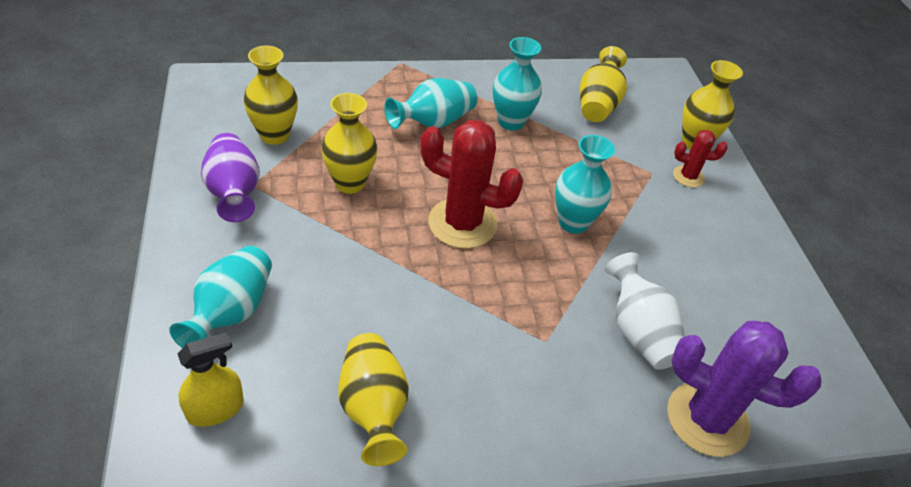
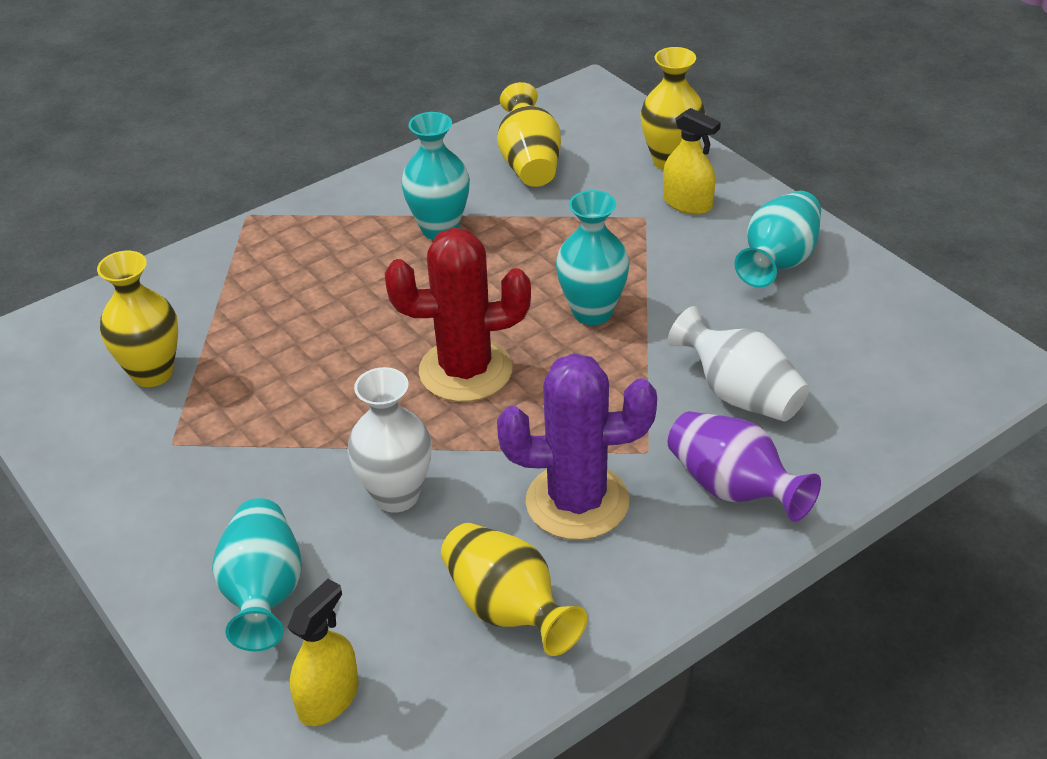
camera: 20 degrees left, 5 degrees down
purple vase [201,133,260,222] -> purple vase moved to [668,411,821,522]
yellow vase [321,93,378,194] -> none
turquoise vase [384,78,477,129] -> turquoise vase moved to [734,191,821,288]
purple cactus [667,321,822,457] -> purple cactus moved to [497,353,657,540]
red cactus [673,130,727,187] -> yellow spray bottle [663,108,721,215]
none -> white vase [348,367,432,513]

